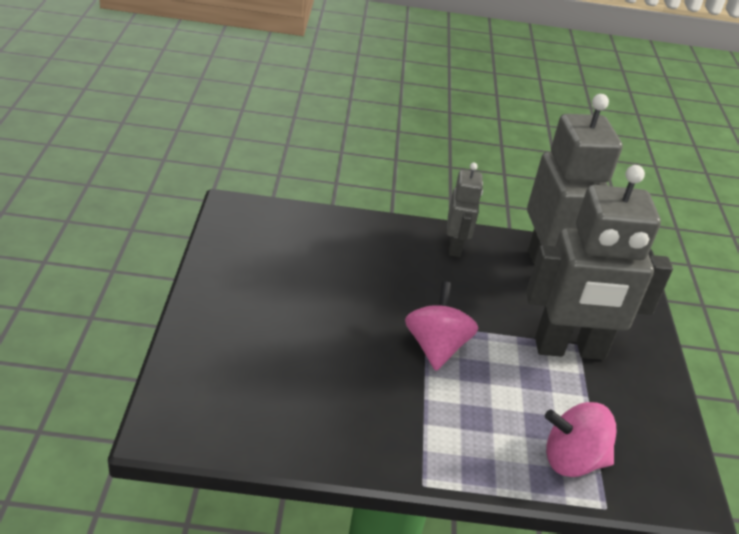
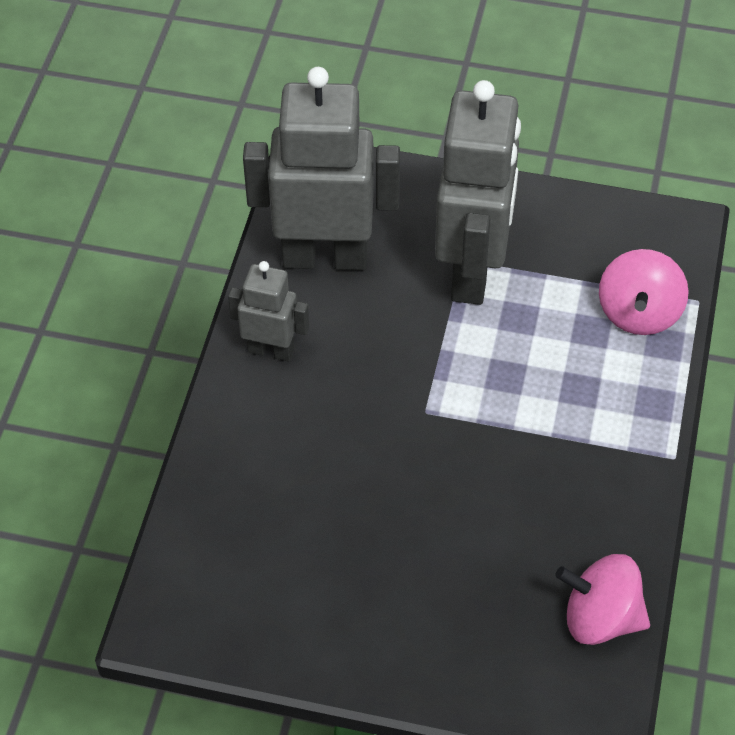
camera: 75 degrees left, 15 degrees up
pink spinning top [405,281,478,371] -> pink spinning top moved to [555,554,650,645]

